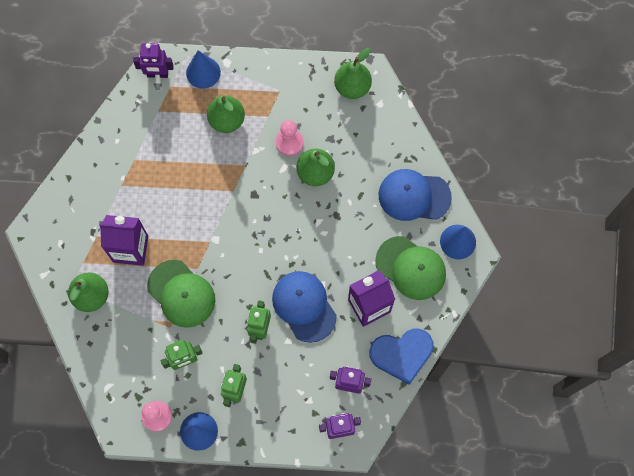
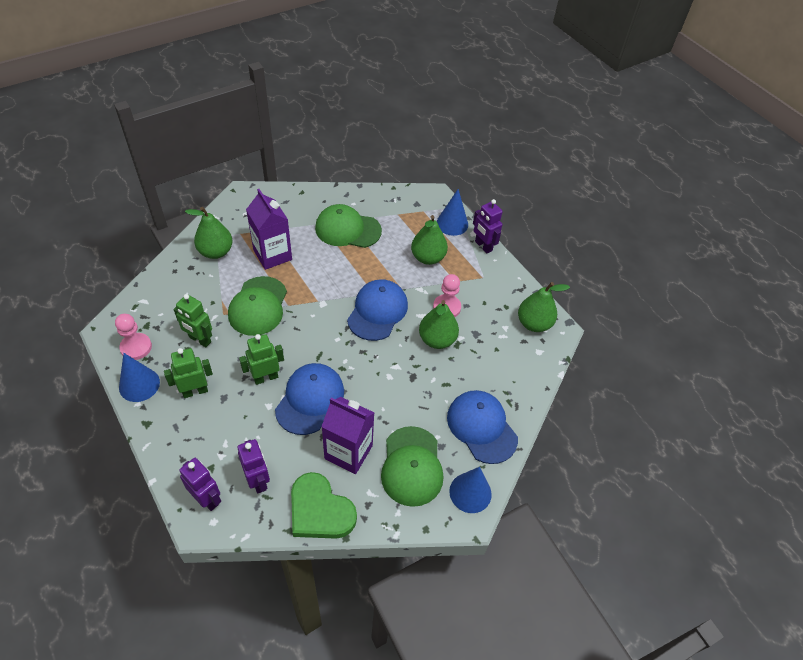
camera: 50 degrees right, 20 degrees down
purple robot [133,43,174,78] -> purple robot moved to [473,199,503,253]
blue heart [369,329,434,385] -> green heart [291,472,357,539]
none -> green cap [315,204,382,248]
none -> blue cap [347,279,408,341]

